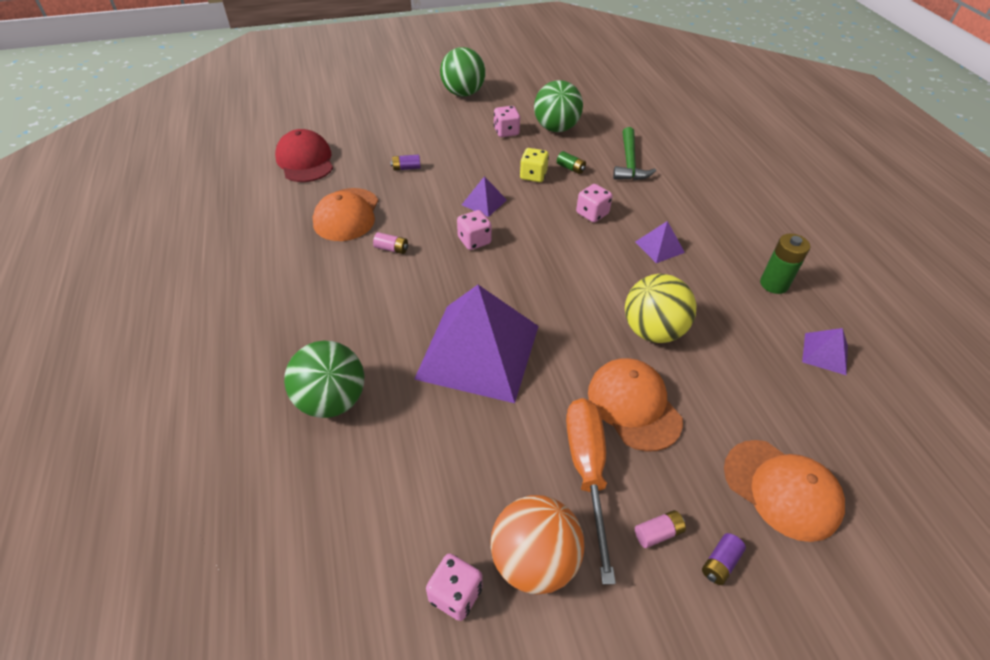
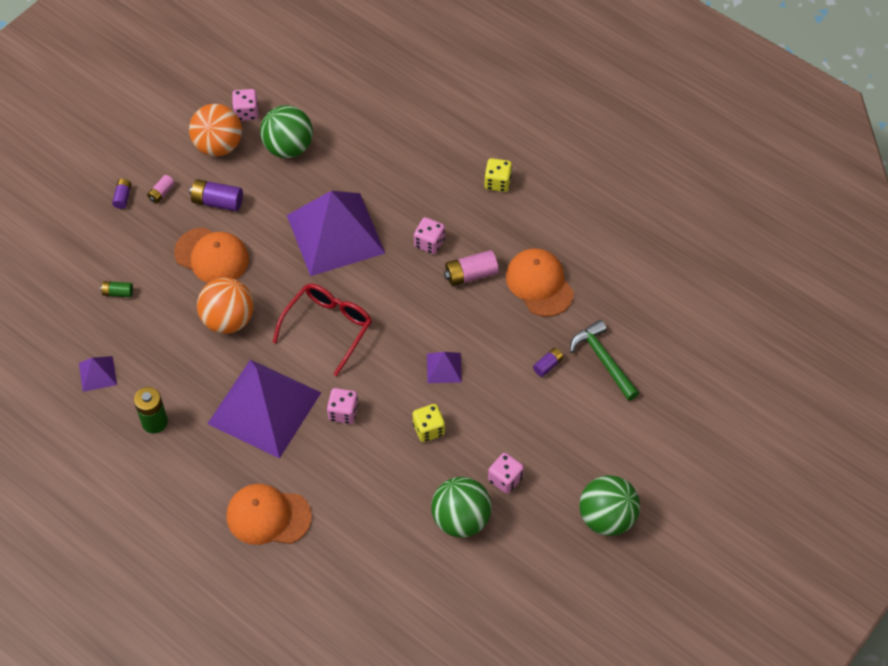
camera: 145 degrees right, 10 degrees up
red cap [275,129,333,182] -> none
green ball [284,340,364,418] -> green ball moved to [260,105,313,158]
pink battery [373,232,408,254] -> pink battery [444,250,498,286], size x1.70
pink dice [457,210,492,250] -> pink dice moved to [414,217,445,254]
green battery [557,151,586,174] -> green battery moved to [100,281,133,297]
orange screwdriver [566,398,616,585] -> purple battery [190,179,243,211]
green hammer [613,127,656,180] -> green hammer moved to [570,320,639,401]
yellow ball [625,274,696,343] -> orange ball [197,277,254,334]
purple pyramid [635,221,685,263] -> purple pyramid [207,360,322,459], size x2.41
orange cap [724,440,845,542] -> orange cap moved to [226,484,312,545]
none -> red glasses [272,284,372,376]
none -> yellow dice [484,158,512,192]

